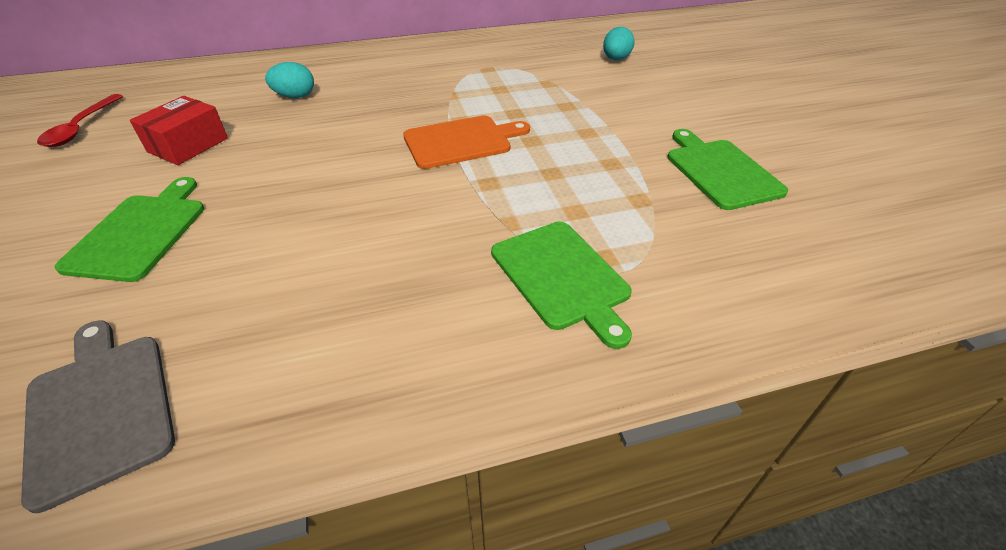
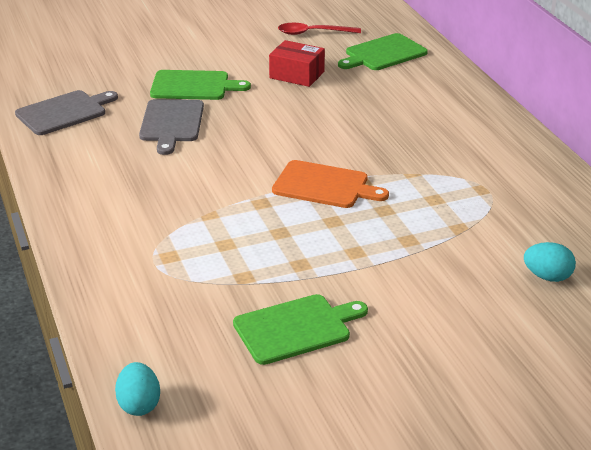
camera: 85 degrees right, 10 degrees down
turquoise egg [265,62,314,98] -> turquoise egg moved to [115,362,160,416]
orange cutting board [403,115,530,169] -> orange cutting board turned 45 degrees counterclockwise [272,160,389,208]
green cutting board [491,221,632,349] -> green cutting board moved to [338,33,428,70]
none -> grey cutting board [139,99,204,155]

